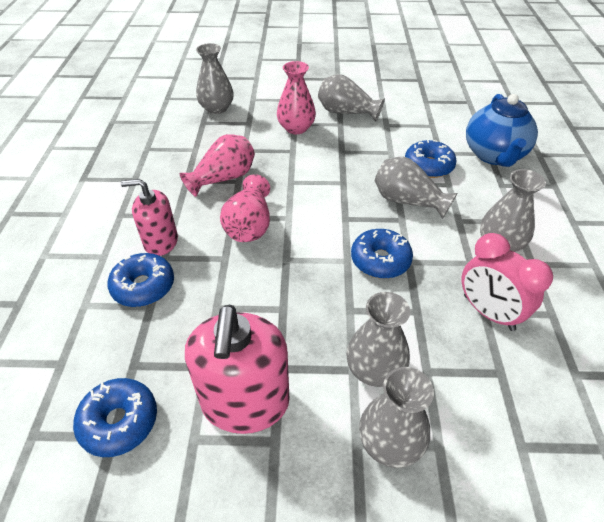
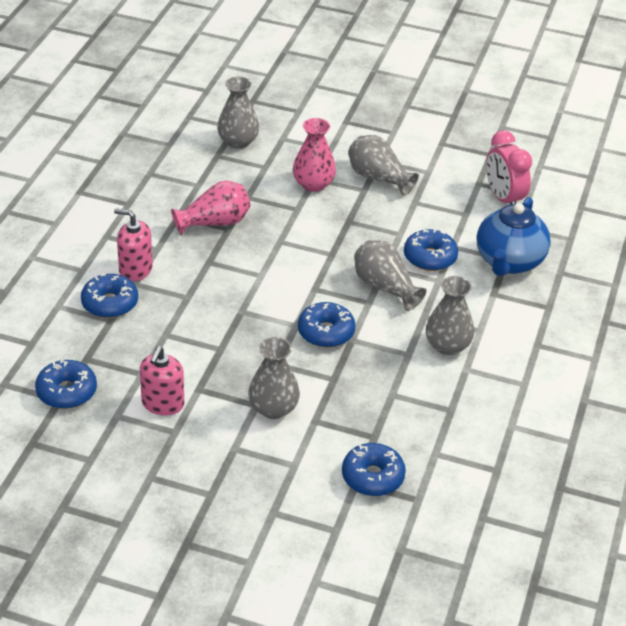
camera: 15 degrees right, 5 degrees down
pink soap dispenser [185,304,289,434] -> pink soap dispenser [140,346,184,416], size x0.62
pink vase [220,174,270,242] -> none
grey vase [359,367,434,468] -> none
pink clock [462,233,553,331] -> pink clock moved to [486,130,532,205]
none -> blue donut [342,443,406,496]

